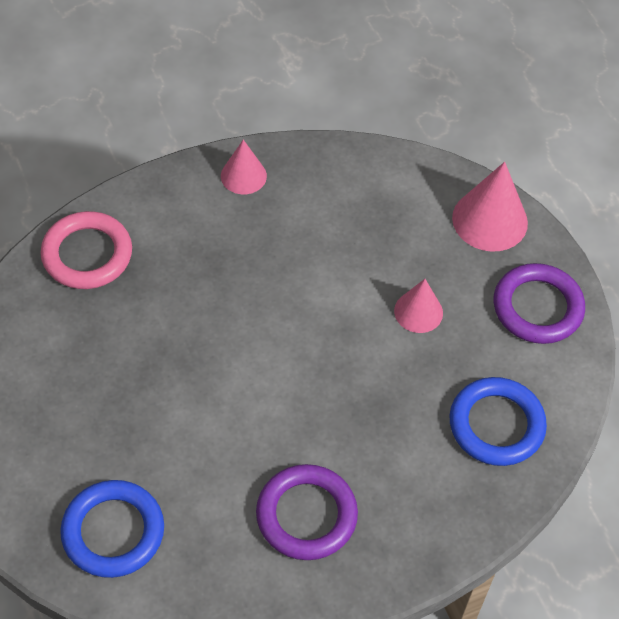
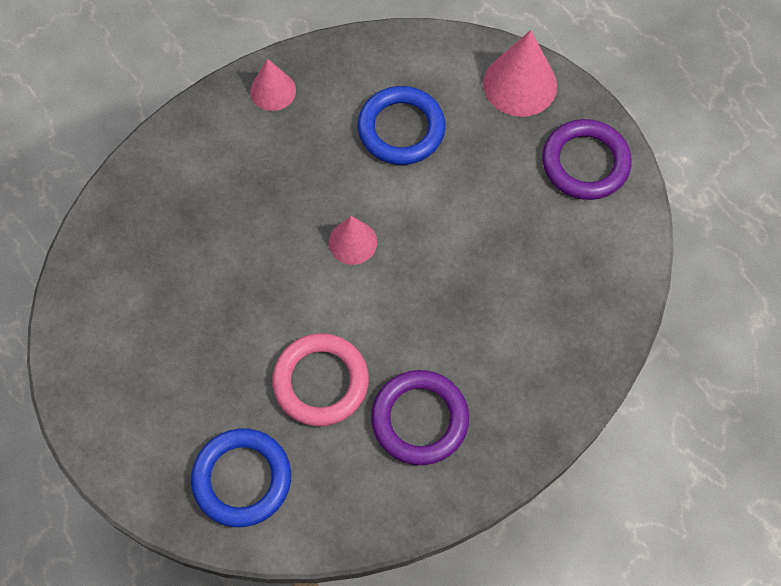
camera: 10 degrees left, 10 degrees up
pink ring [40,211,132,289] -> pink ring moved to [272,333,369,426]
pink cone [394,279,443,333] -> pink cone moved to [329,216,377,265]
blue ring [450,377,547,466] -> blue ring moved to [358,86,446,165]

